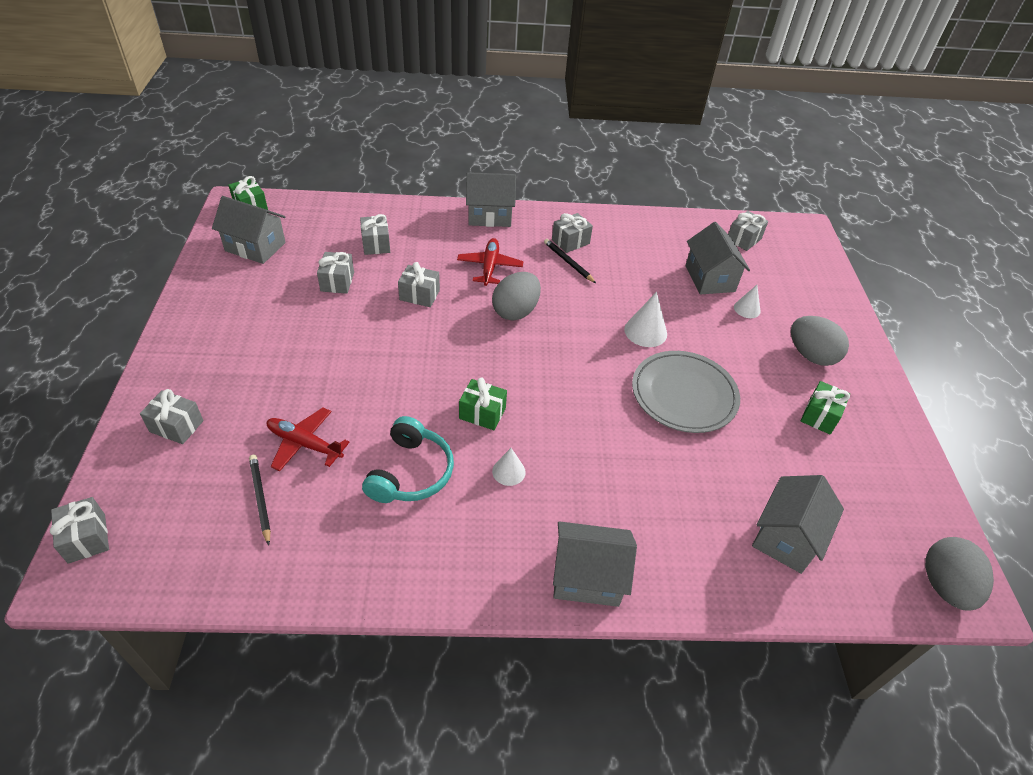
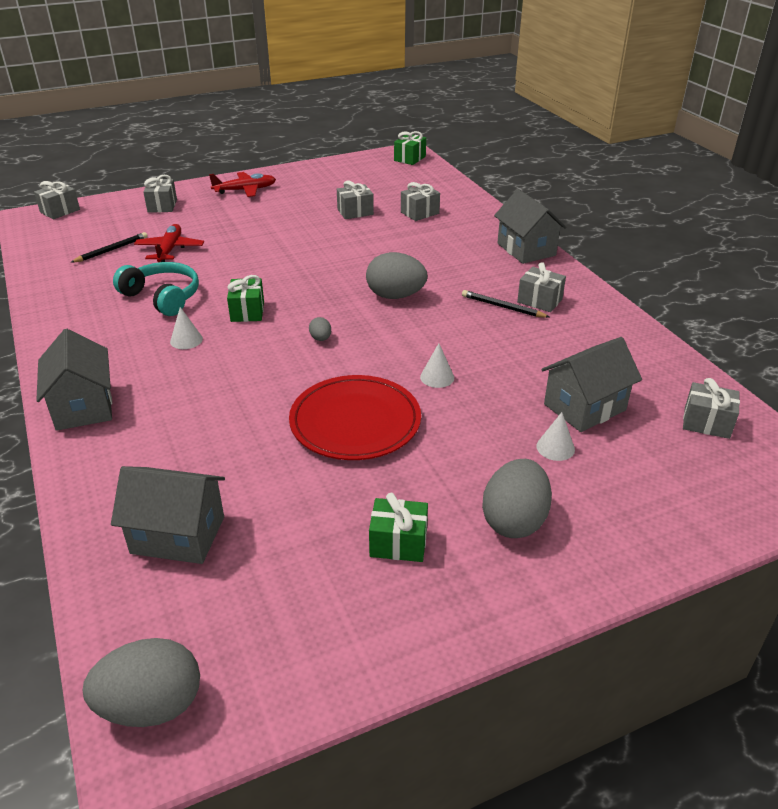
camera: 70 degrees right, 10 degrees down
grey house [212,196,286,264] -> none
turquoise headphones [362,416,454,503] -> turquoise headphones turned 135 degrees counterclockwise [113,262,199,316]
grey gift [398,262,440,307] -> none
red plane [457,238,523,286] -> red plane moved to [209,172,276,197]
black pencil [544,239,596,283] -> black pencil turned 90 degrees counterclockwise [462,290,549,318]
white cone [624,292,667,347] -> white cone [420,343,454,388], size x0.64
grey plate [632,351,740,433] -> red plate [289,375,421,460]
none -> grey egg [309,317,331,341]

